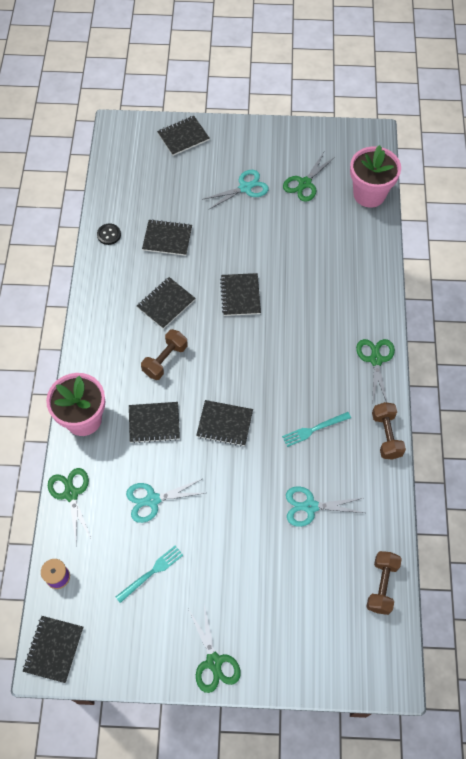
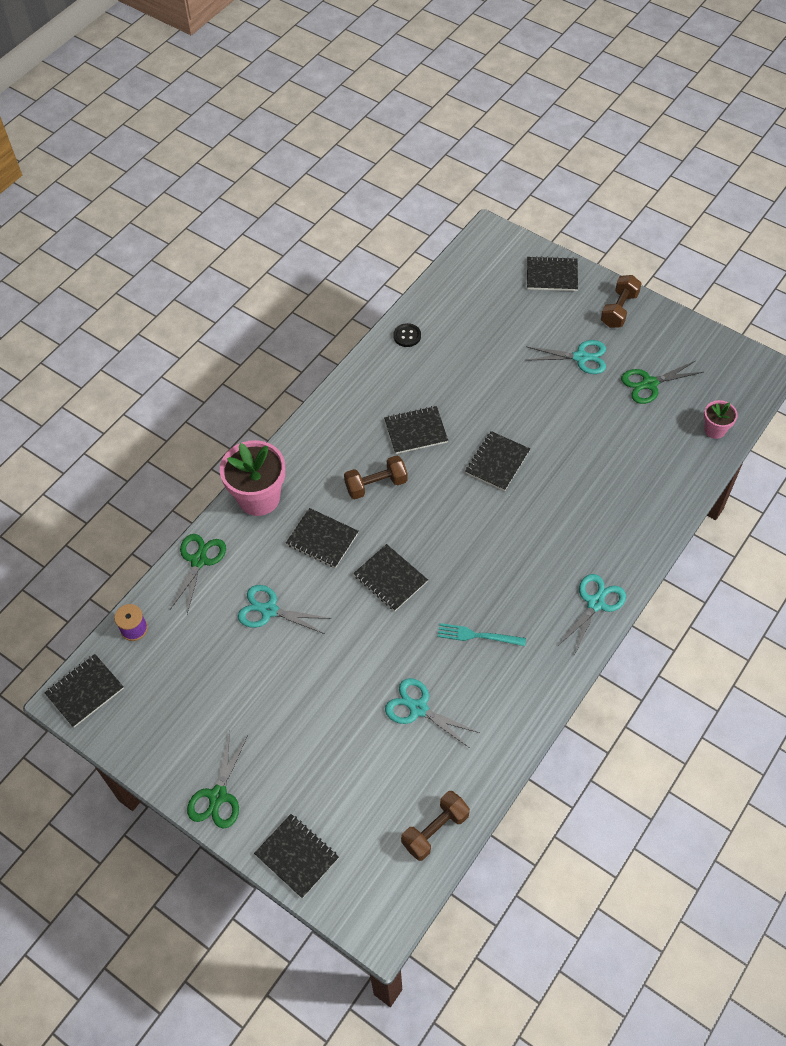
camera: 35 degrees right, 5 degrees down
turquoise fork [116,546,183,603] -> none
black notebook [142,219,192,256] -> black notebook moved to [254,814,339,898]
pink flower pot [350,145,401,208] -> pink flower pot [704,400,738,439], size x0.52
green scissors [356,339,395,403] -> turquoise scissors [559,574,626,653]
brown dumbbell [372,402,406,460] -> brown dumbbell moved to [601,275,642,328]

